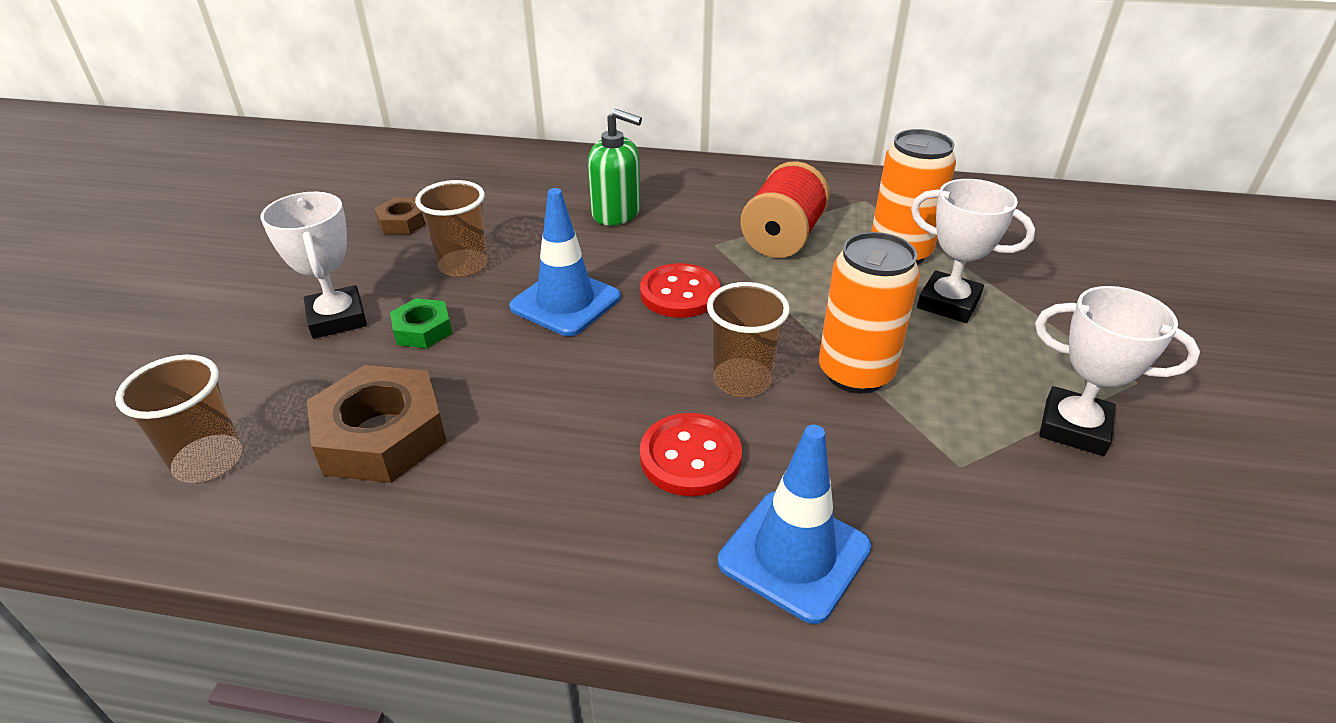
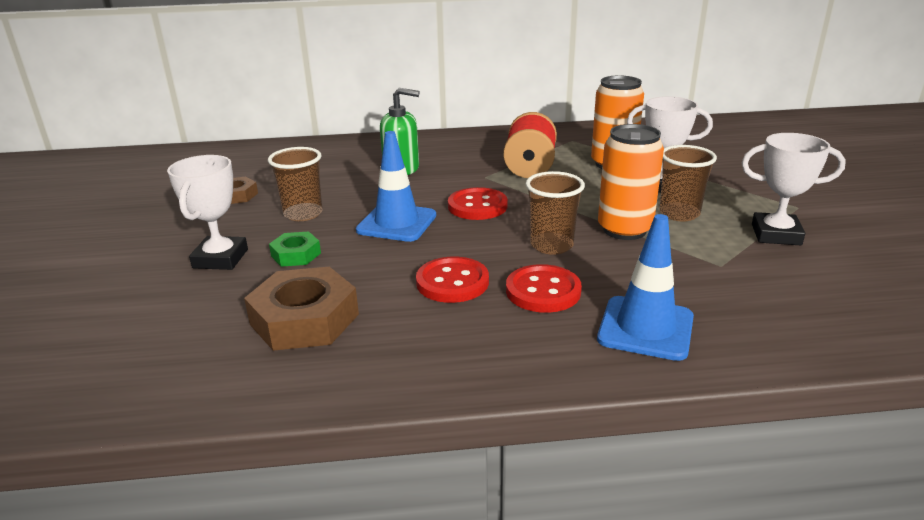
camera: 15 degrees left, 10 degrees down
brown cup [115,355,242,483] -> brown cup moved to [659,145,717,221]
white trophy [260,192,367,339] -> white trophy turned 45 degrees clockwise [167,155,248,270]
none -> red button [416,257,489,303]

